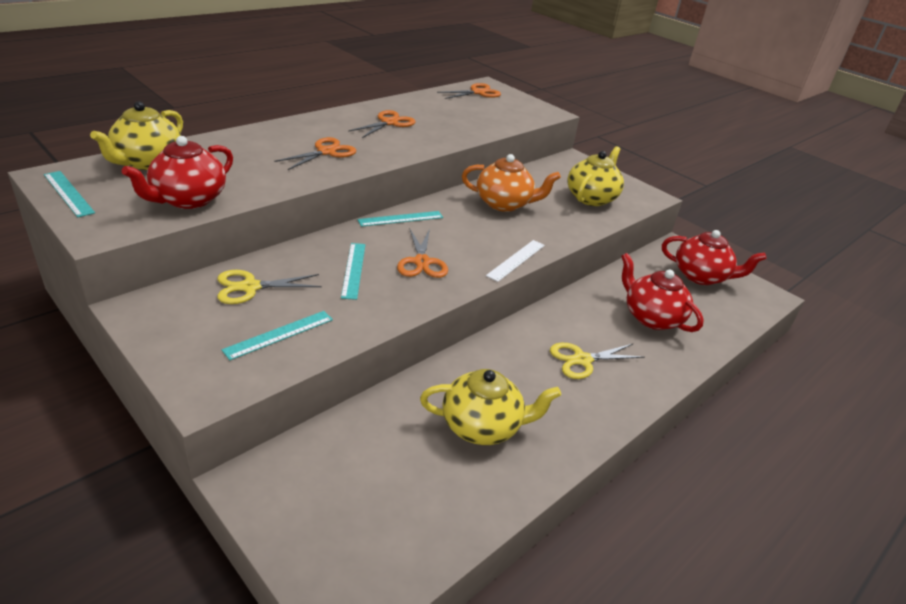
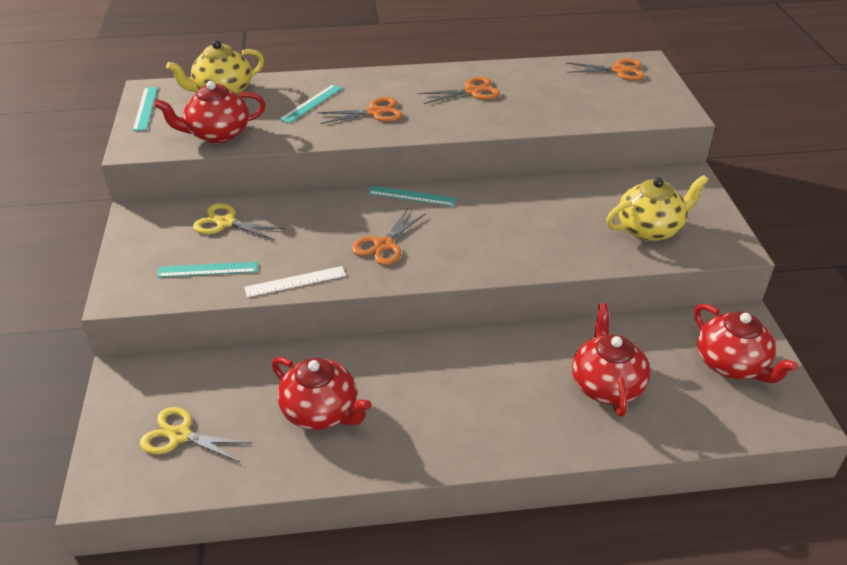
camera: 40 degrees right, 5 degrees up
turquoise ruler [341,243,366,300] -> turquoise ruler moved to [279,84,343,123]
yellow teapot [420,369,561,445] -> red teapot [272,357,371,430]
orange teapot [462,154,561,212] -> none
white ruler [486,240,545,282] -> white ruler moved to [244,266,346,297]
yellow scissors [550,343,645,379] -> yellow scissors moved to [140,407,252,462]

